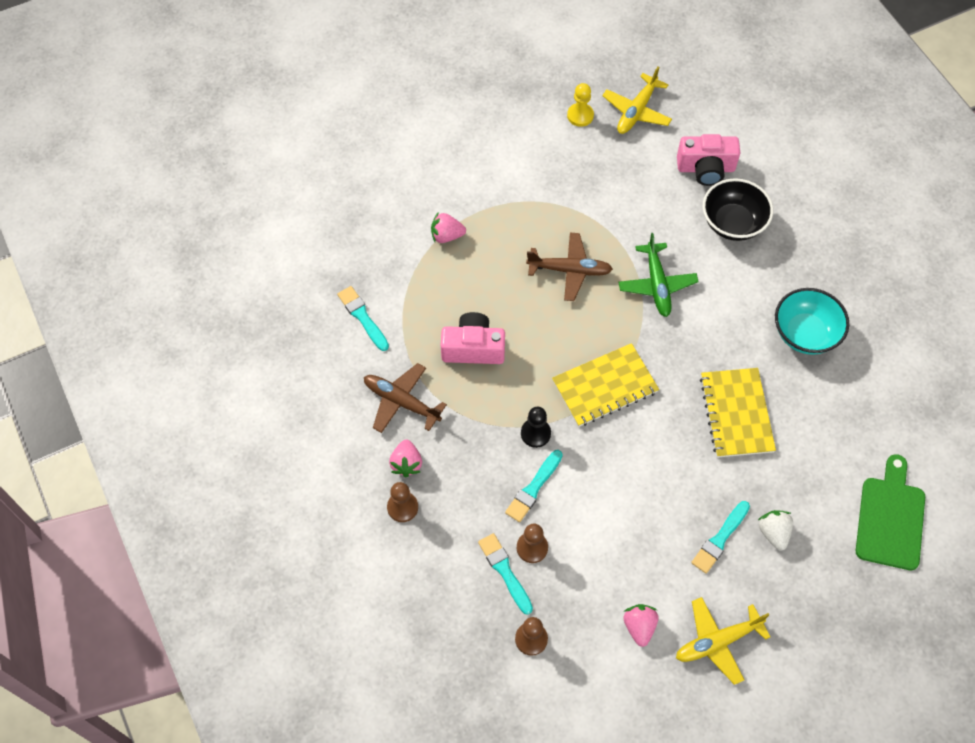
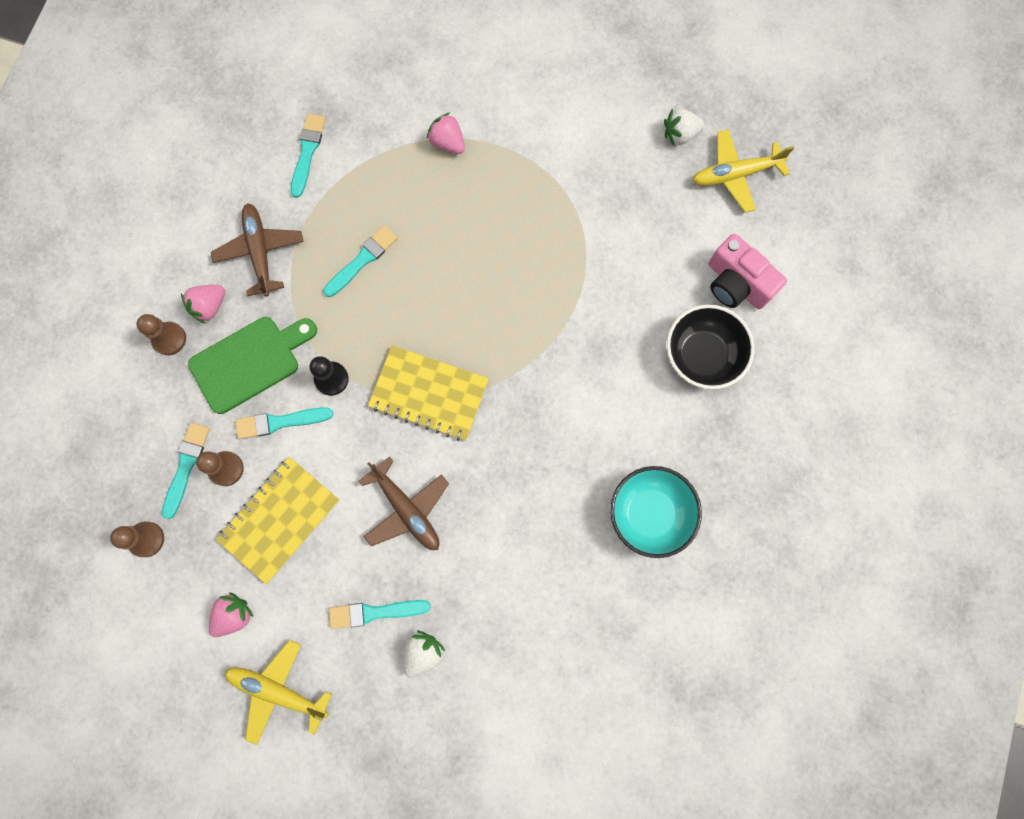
camera: 45 degrees right, 15 degrees up
pink camera [441,312,505,364] -> turquoise brush [323,225,398,297]
brown plane [526,232,613,301] -> brown plane moved to [359,456,449,550]
yellow pawn [567,83,594,127] -> white strawberry [664,108,704,146]
green plane [618,233,699,317] -> none
yellow notebook [700,368,776,458] -> yellow notebook moved to [216,457,340,584]
green cutting board [856,454,925,570] -> green cutting board moved to [188,317,317,414]

